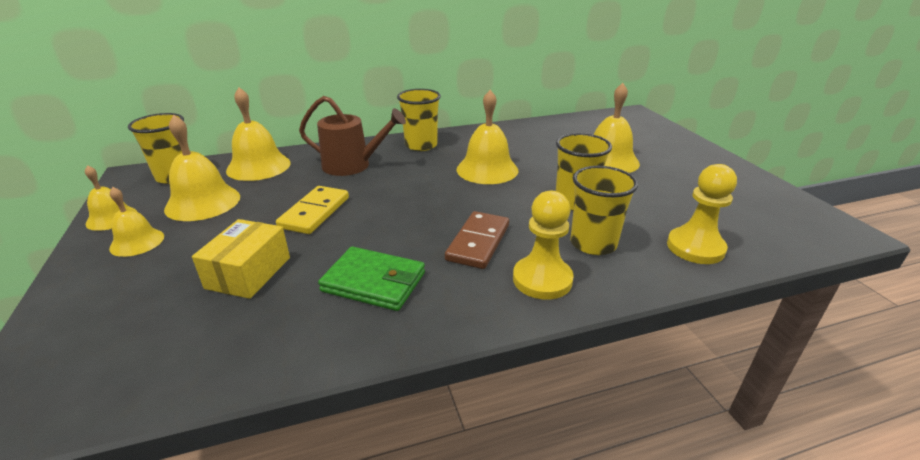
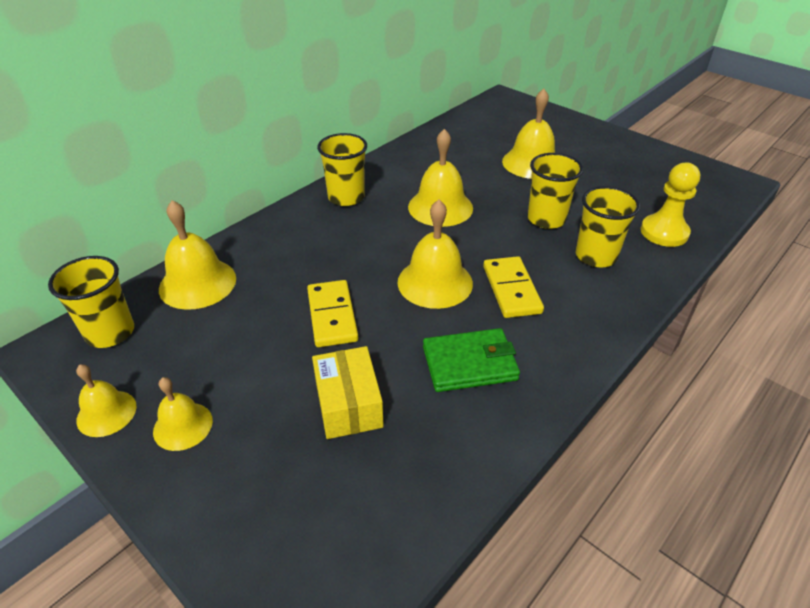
camera: 30 degrees left, 10 degrees up
yellow bell [164,115,240,221] -> yellow bell moved to [398,200,473,309]
brown watering can [299,96,406,176] -> none
brown domino [445,211,509,269] -> yellow domino [483,256,544,318]
yellow pawn [513,191,574,300] -> none

